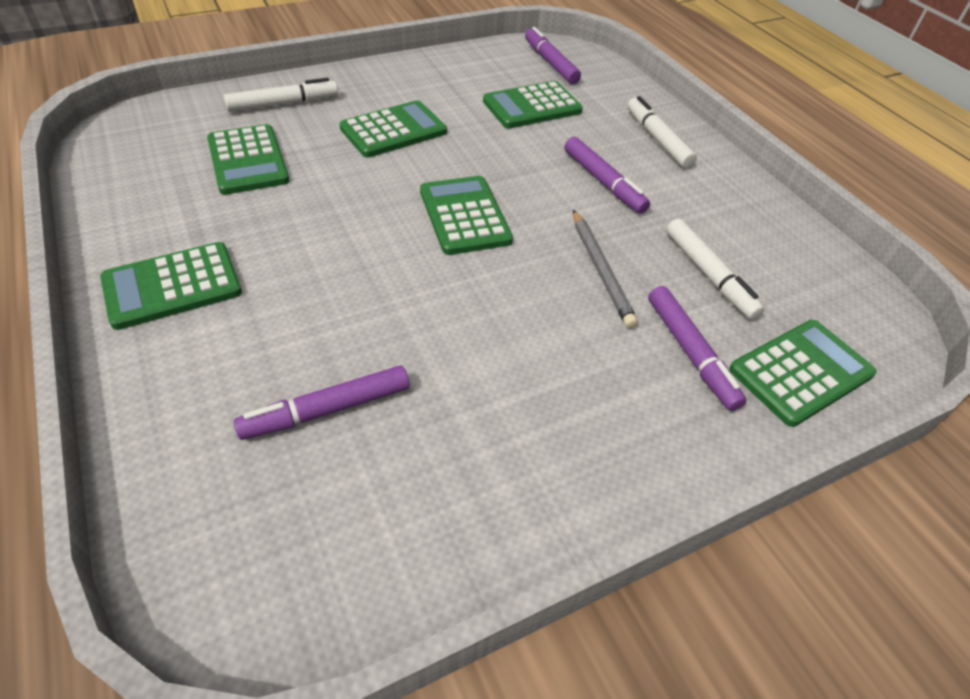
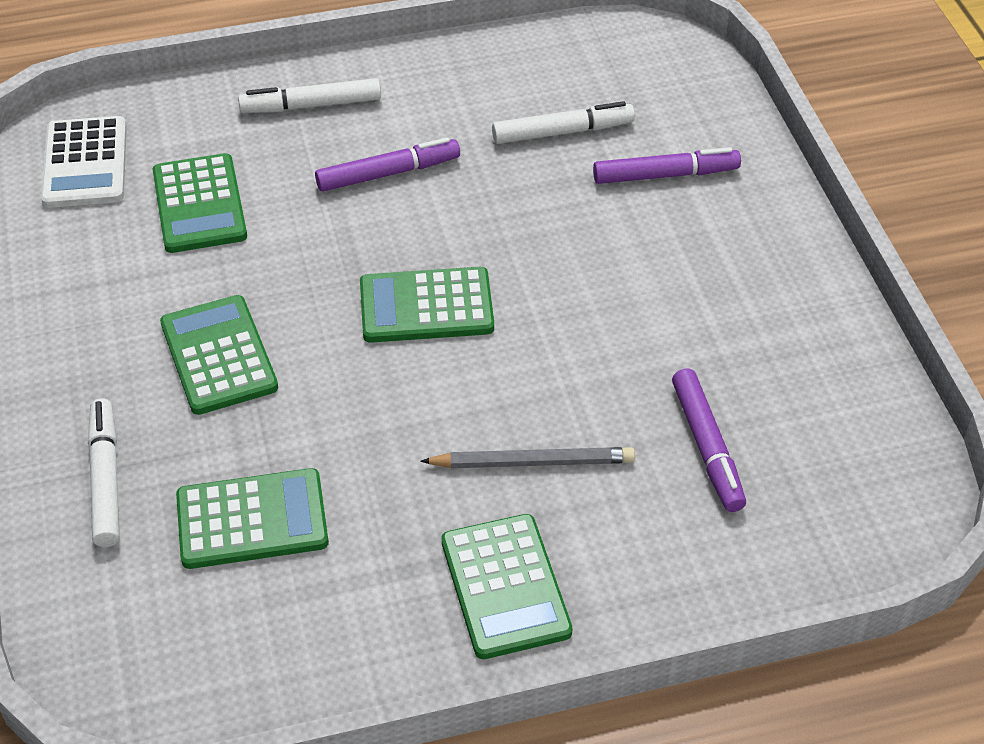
camera: 75 degrees left, 0 degrees up
purple marker [525,27,581,84] -> white calculator [41,116,127,208]
grey pencil [573,210,638,328] -> grey pencil moved to [420,447,635,468]
green calculator [729,320,877,427] -> none

